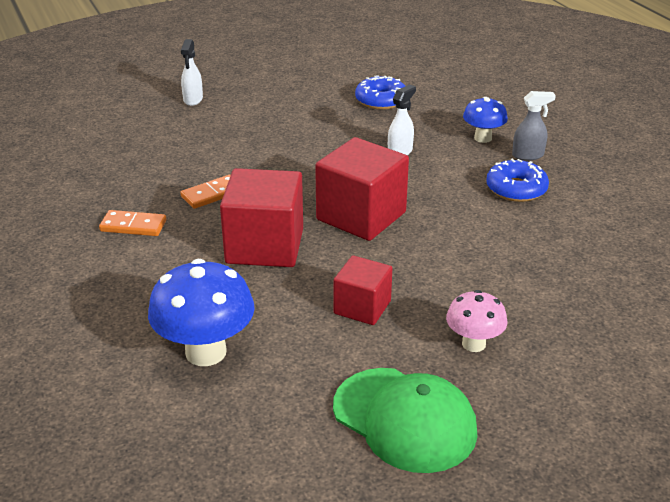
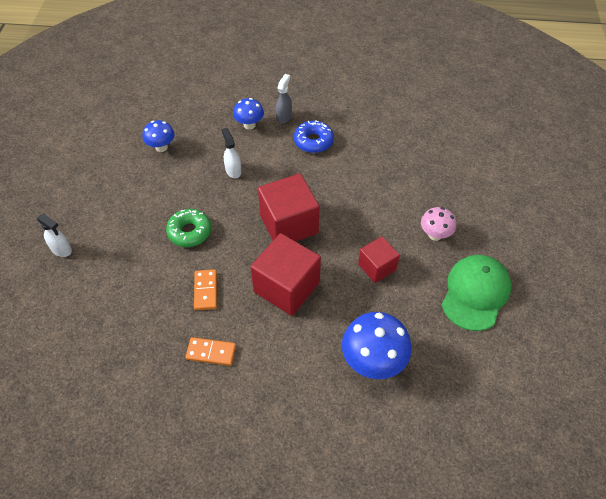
camera: 60 degrees left, 20 degrees up
orange domino [99,210,166,236] -> orange domino turned 60 degrees clockwise [185,337,236,366]
green cap [333,368,477,473] -> green cap turned 45 degrees counterclockwise [442,255,512,331]
blue donut [355,75,405,110] -> blue mushroom [143,120,174,152]
none -> green donut [166,209,211,247]

